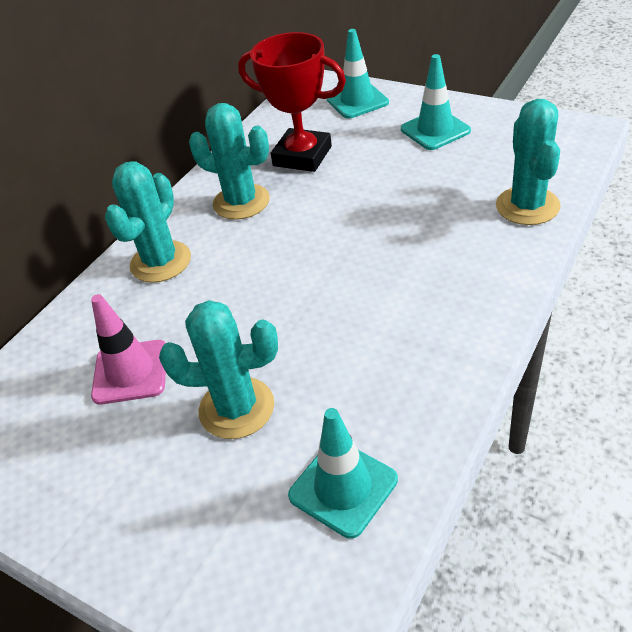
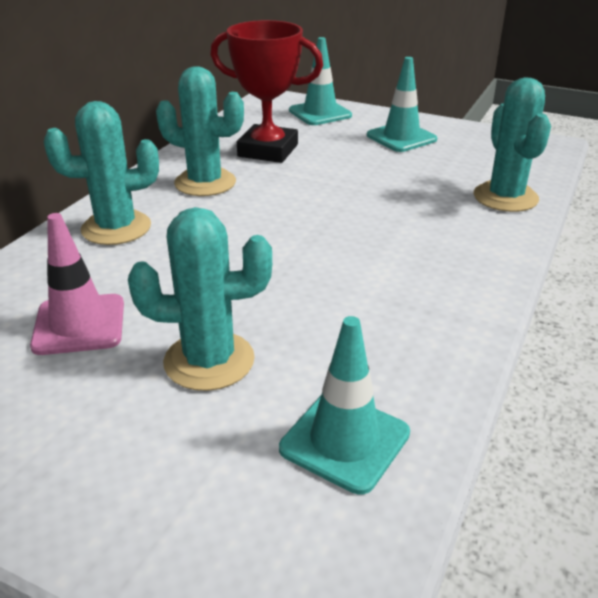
camera: 10 degrees left, 10 degrees down
turquoise cactus [105,161,191,283] -> turquoise cactus turned 60 degrees clockwise [44,101,159,245]

